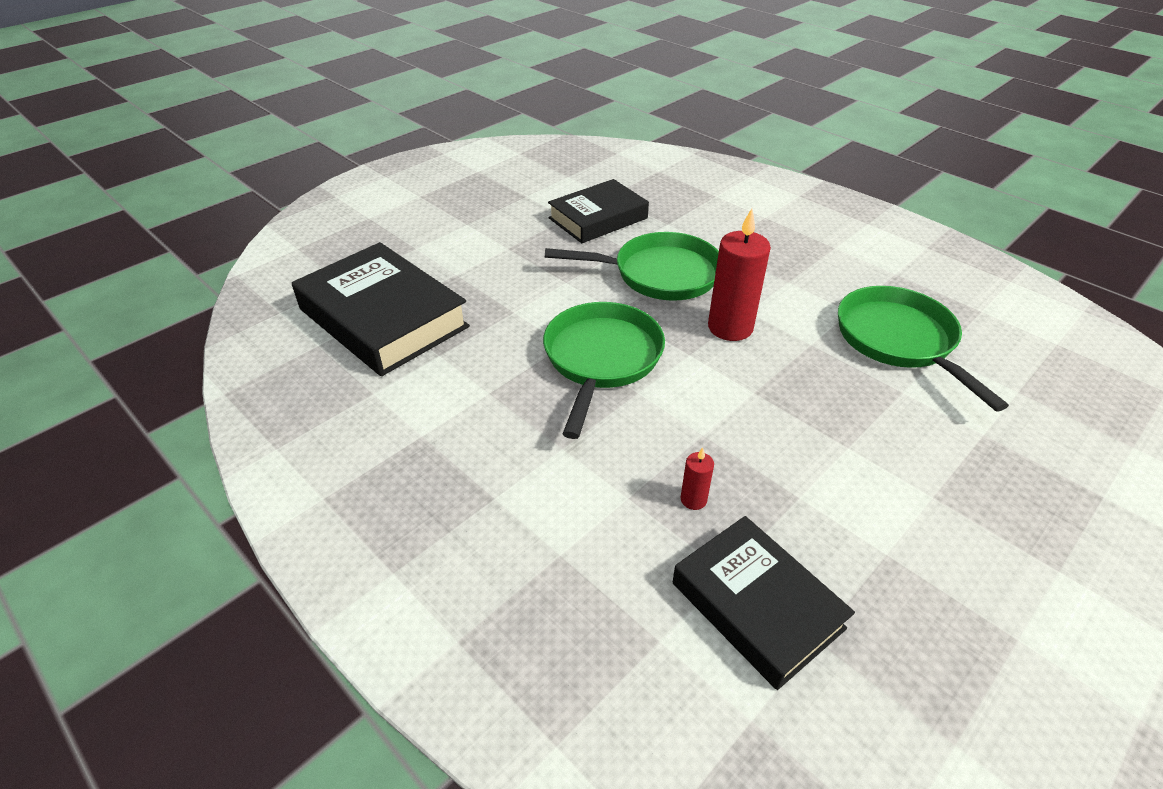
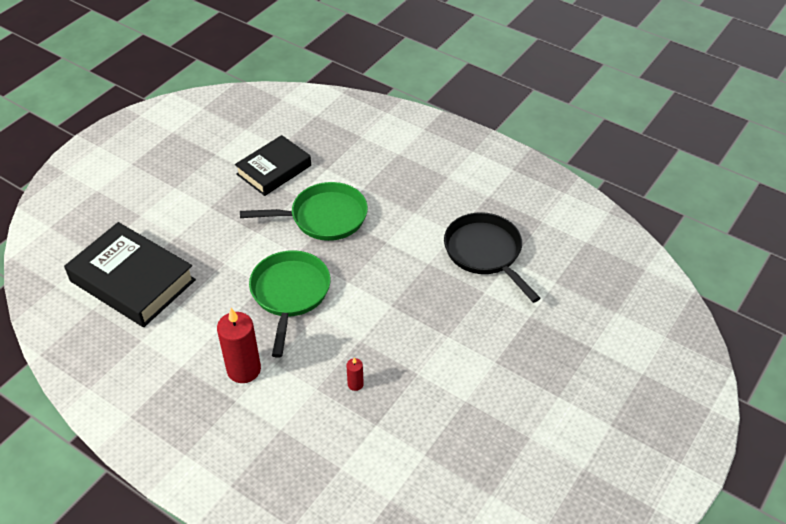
camera: 10 degrees left, 5 degrees up
black book [673,516,855,690] -> none
red candle [708,209,771,341] -> red candle moved to [217,308,261,383]
green pan [838,286,1009,412] -> black pan [444,212,540,303]

